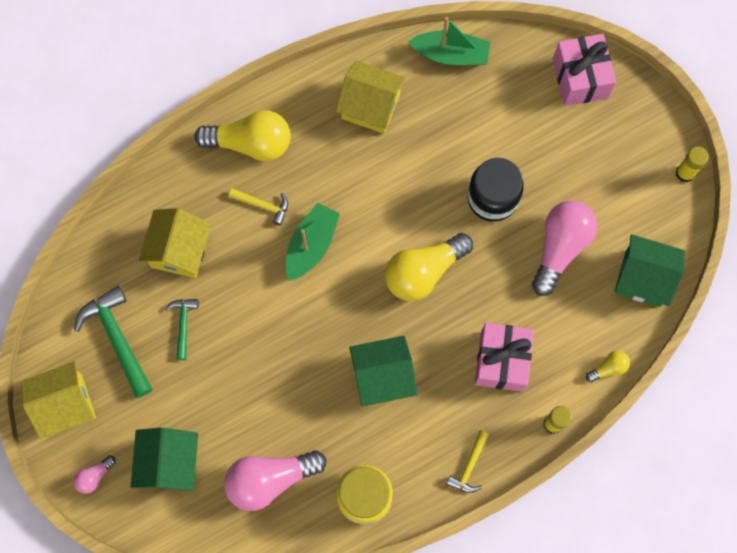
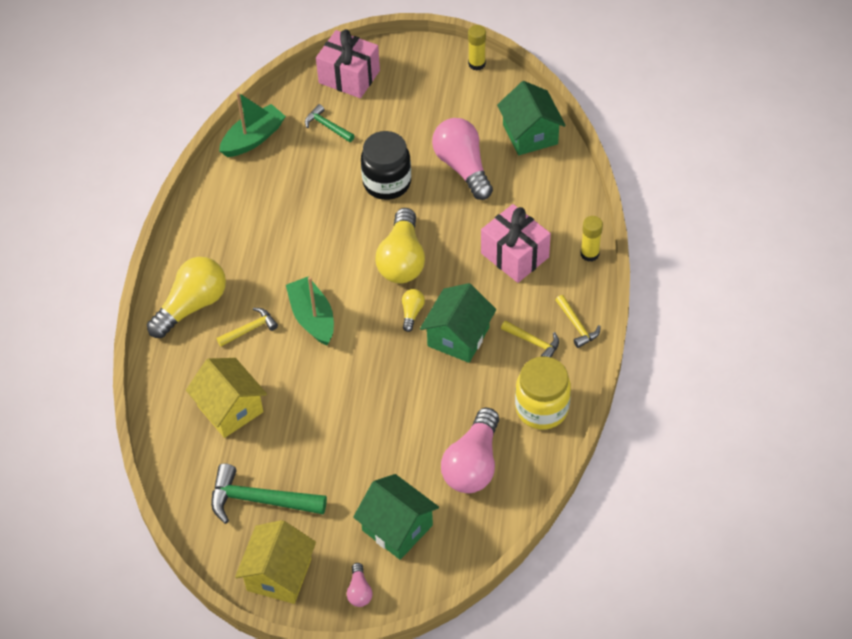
camera: 50 degrees left, 20 degrees down
green hammer [165,299,199,360] -> green hammer moved to [305,104,355,142]
yellow house [336,61,406,134] -> none
yellow light bulb [586,351,630,382] -> yellow light bulb moved to [402,289,425,332]
green house [614,234,685,307] -> green house turned 75 degrees counterclockwise [497,81,566,155]
none -> yellow hammer [501,320,559,357]

